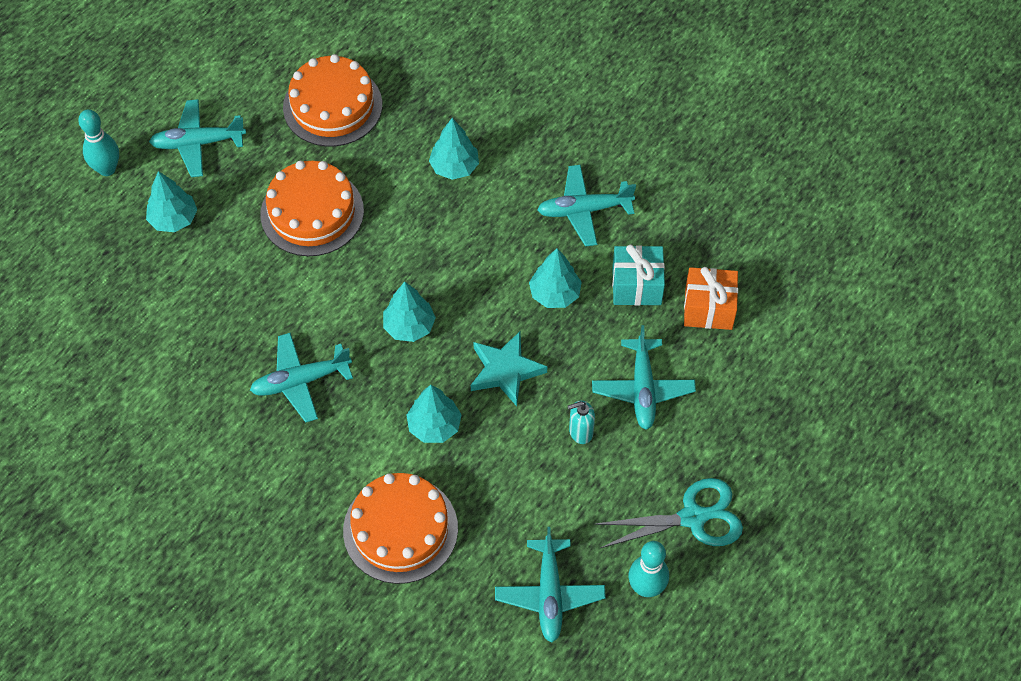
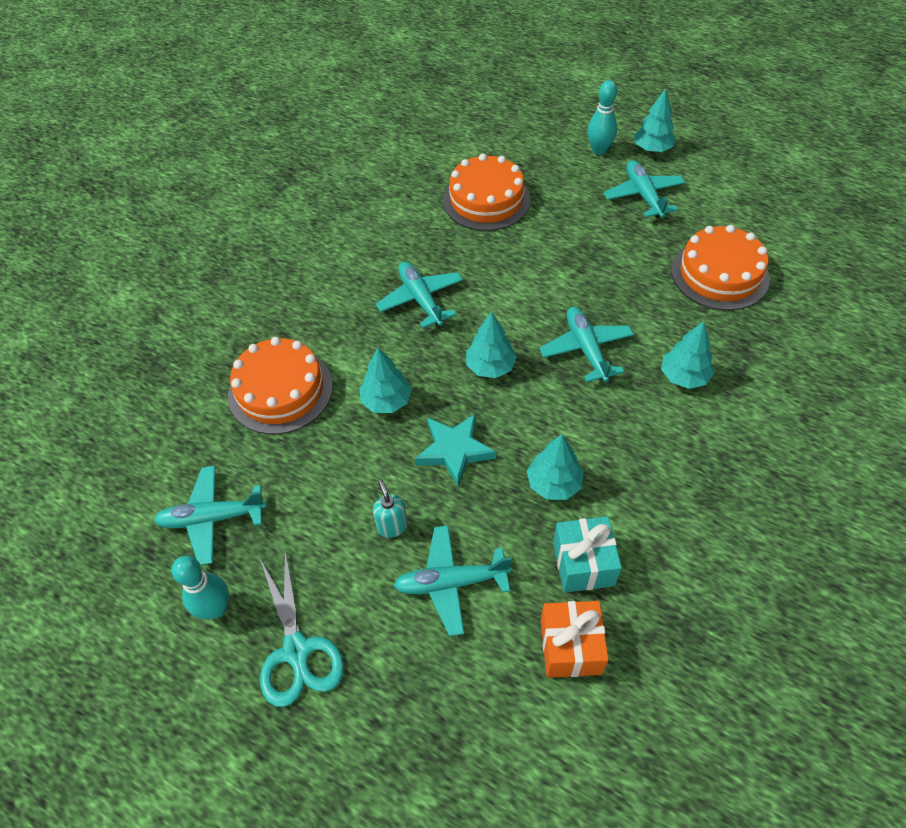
camera: 85 degrees right, 5 degrees down
turquoise tree [146,171,197,232] -> turquoise tree moved to [634,88,676,152]
orange cake [261,161,364,256] -> orange cake moved to [443,154,531,231]
turquoise plane [537,165,636,247] -> turquoise plane moved to [539,307,634,382]

